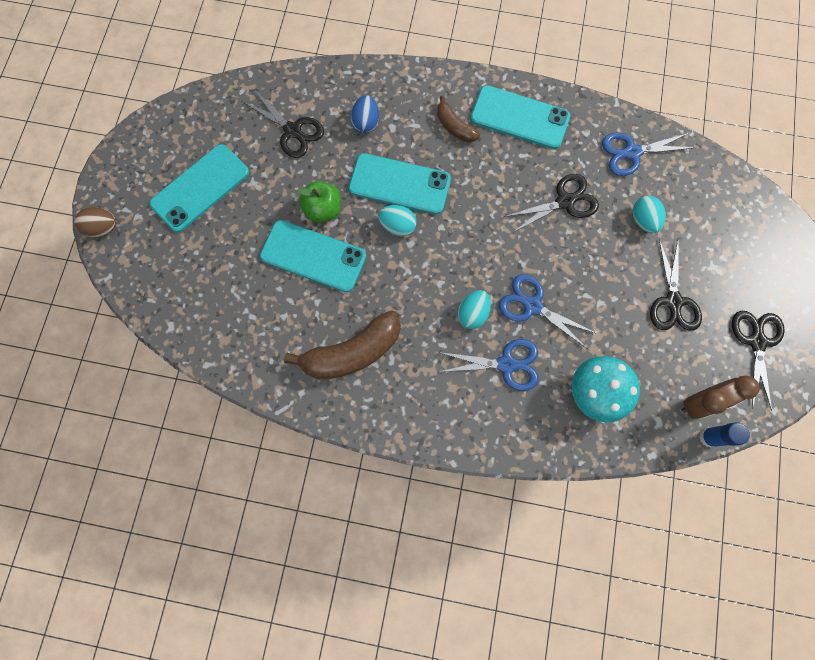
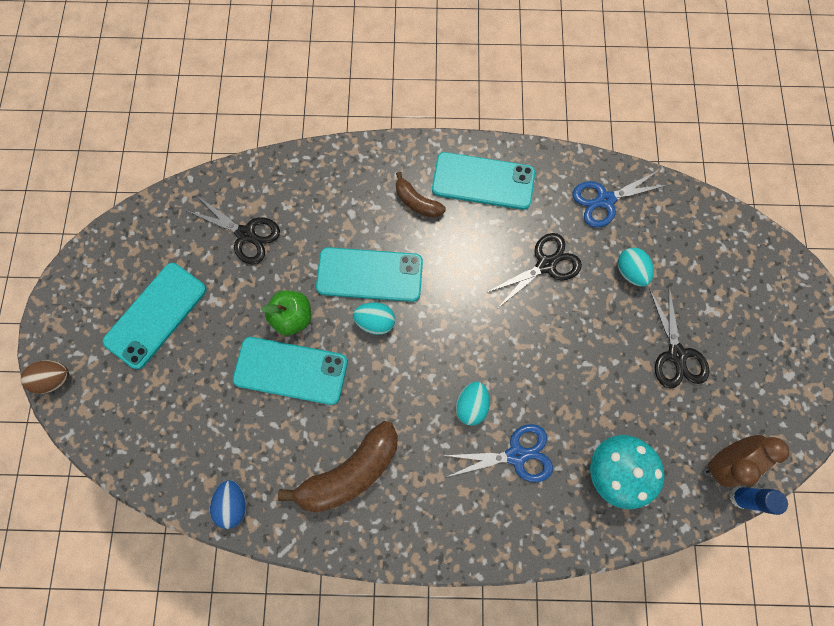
camera: 10 degrees left, 0 degrees up
blue egg [351,95,379,133] -> blue egg moved to [210,480,246,529]
blue scissors [499,274,597,349] -> none
black scissors [732,311,785,411] -> none

